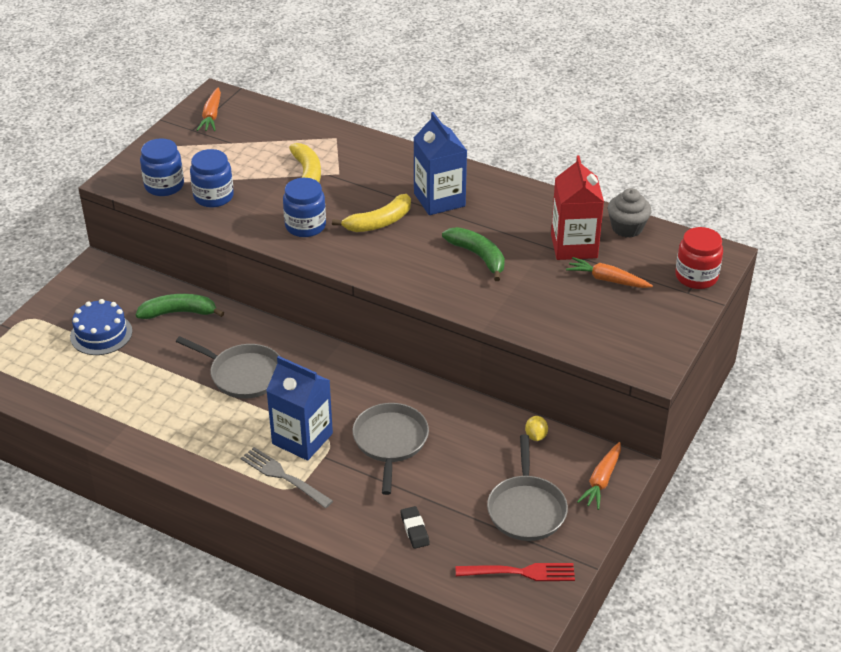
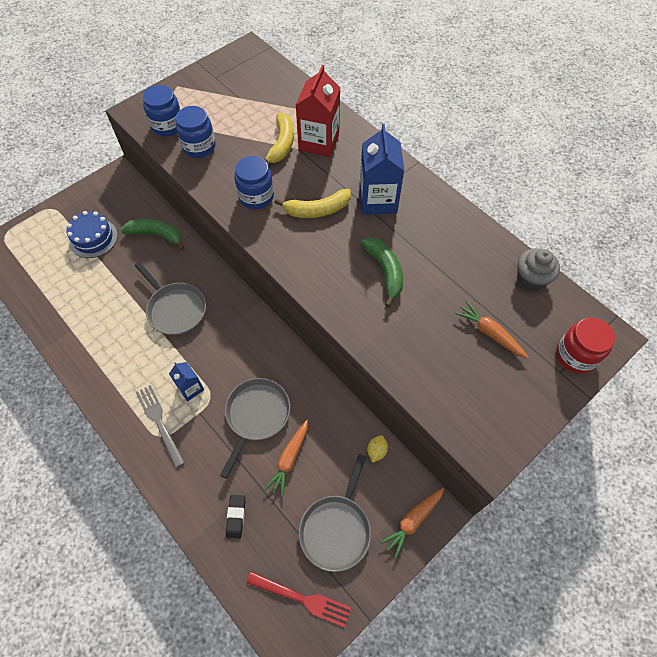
camera: 20 degrees right, 20 degrees up
orange carrot [197,88,221,131] -> orange carrot moved to [264,420,308,497]
blue carton [266,356,333,461] -> blue carton [169,362,204,401], size x0.54
red carton [551,156,604,260] -> red carton moved to [296,65,340,157]

